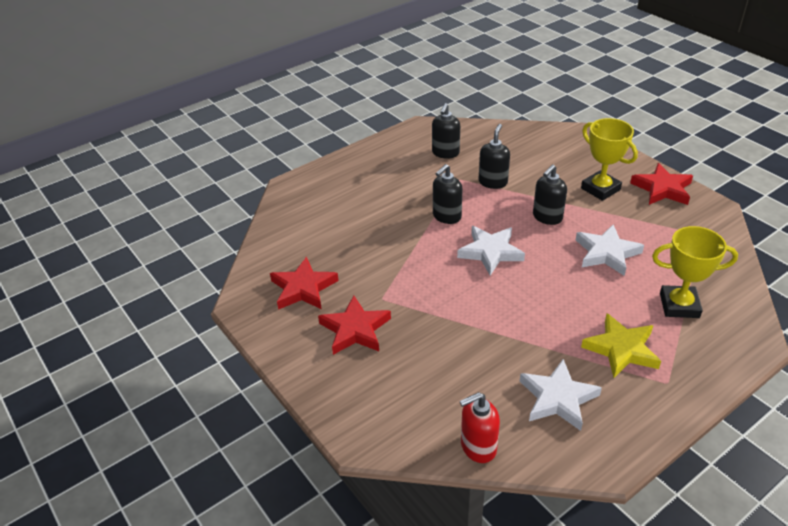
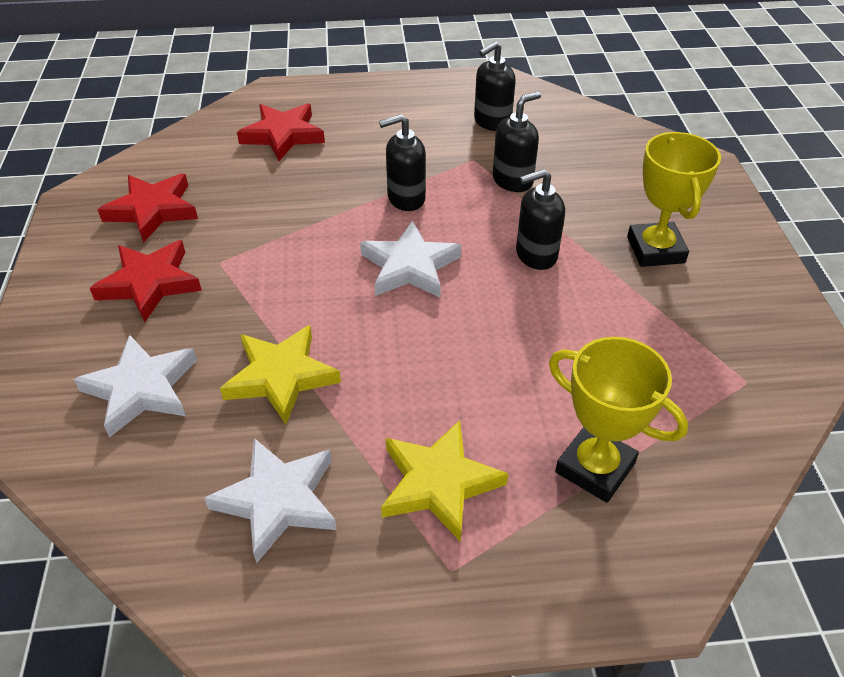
camera: 30 degrees right, 5 degrees up
red soap dispenser [460,392,500,463] -> none
white star [576,224,644,276] -> white star moved to [74,335,197,438]
red star [630,163,693,205] -> red star moved to [237,103,325,161]
none -> yellow star [220,325,341,424]

